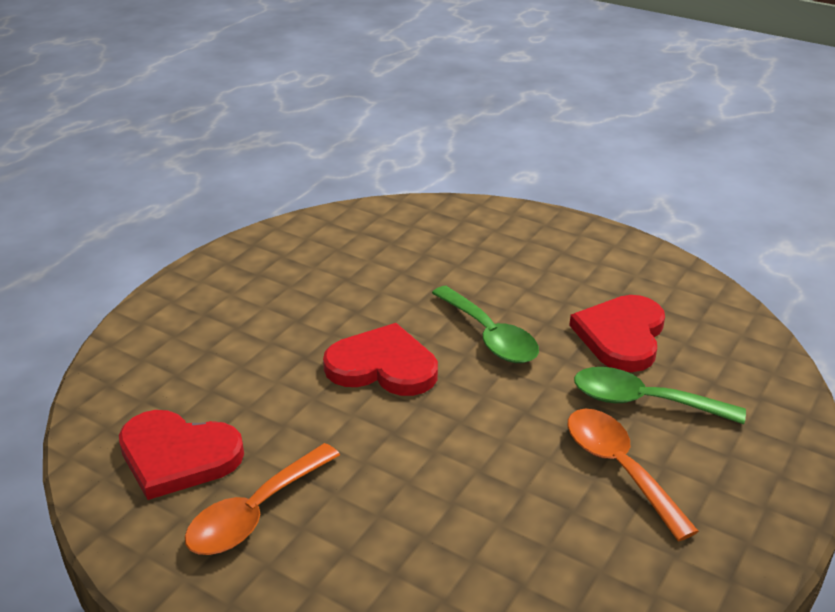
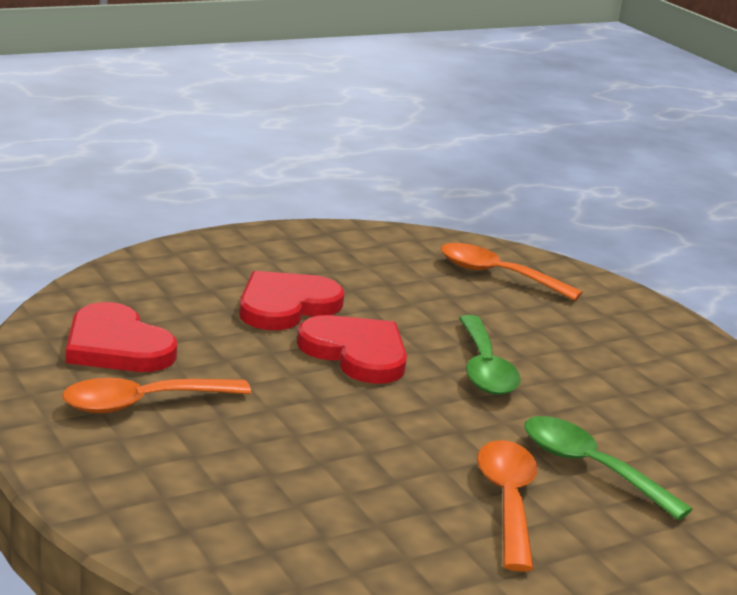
camera: 25 degrees right, 10 degrees down
red heart [569,295,665,372] -> red heart moved to [239,271,345,330]
none -> orange spoon [440,243,582,301]

